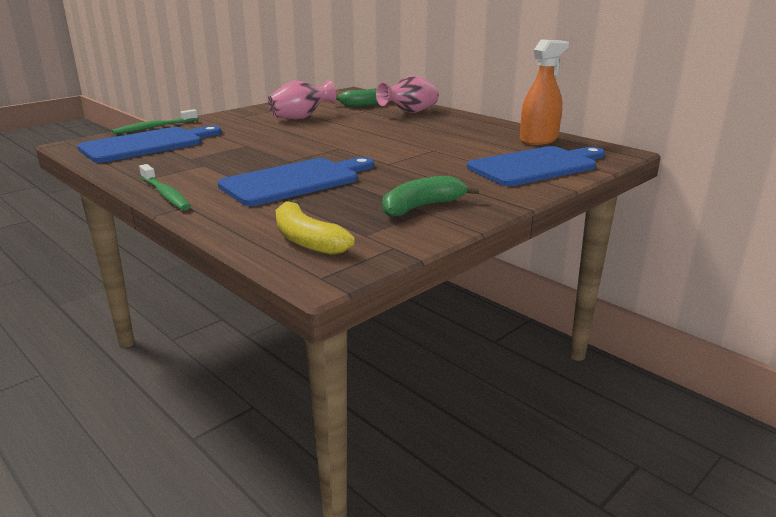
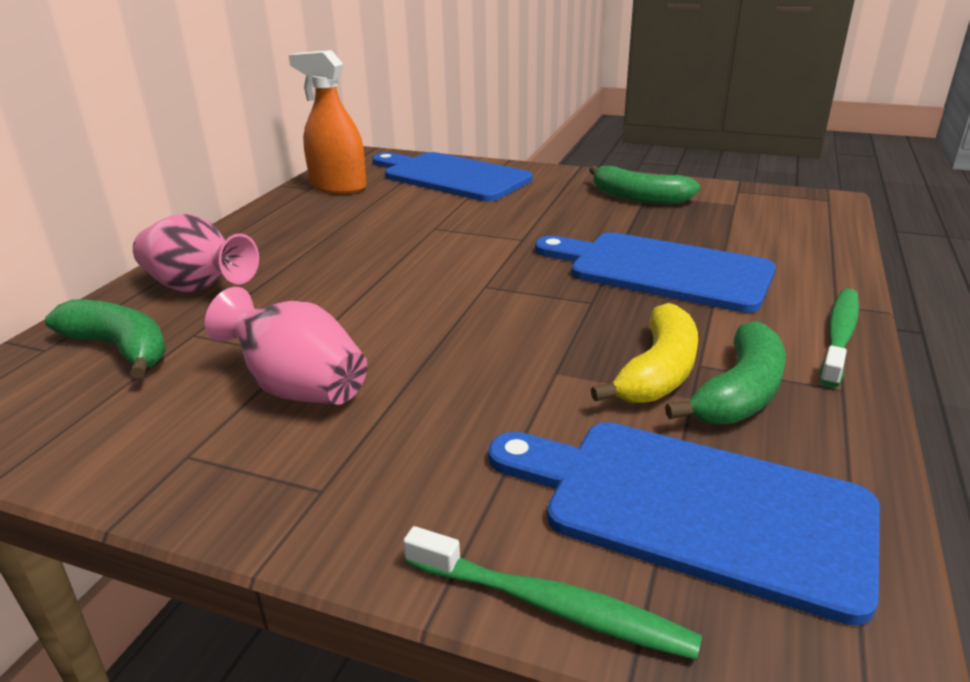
camera: 115 degrees left, 5 degrees up
yellow banana [276,200,355,255] -> yellow banana moved to [591,303,698,403]
none -> green banana [665,321,786,425]

